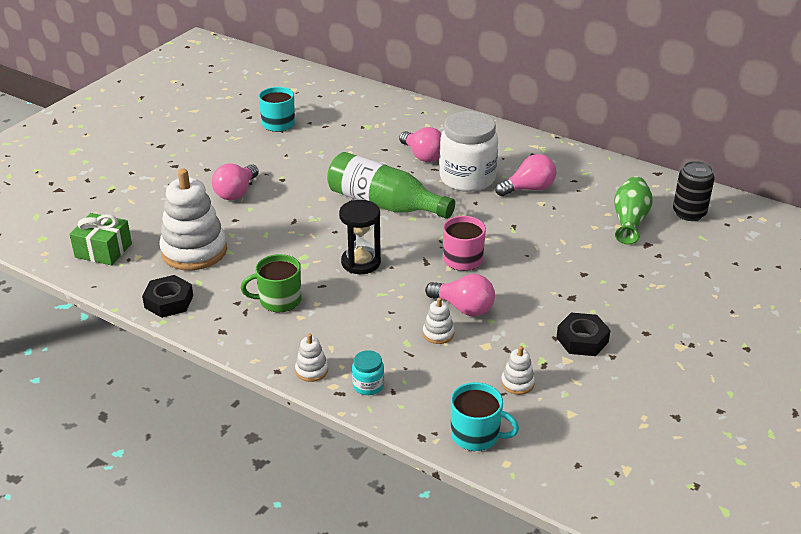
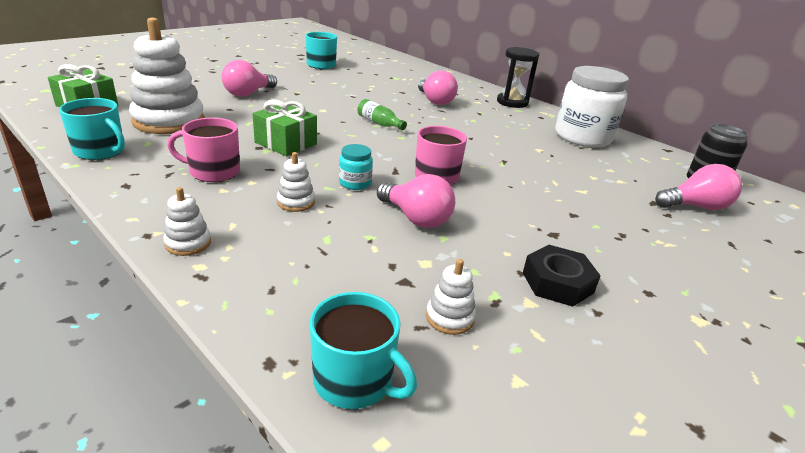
camera: 10 degrees right, 5 degrees down
black nut [142,275,193,318] -> turquoise mug [59,98,125,160]
green mug [241,254,301,312] -> pink mug [167,118,240,182]
green bottle [327,152,455,219] -> green bottle [357,99,407,130], size x0.44
black hourglass [339,200,381,274] -> black hourglass moved to [497,47,540,108]
turquoise jar [352,350,384,395] -> turquoise jar moved to [339,144,373,190]
white stacking toy [423,297,454,344] -> white stacking toy moved to [277,152,315,212]
white jar [439,111,498,192] -> white jar moved to [555,66,629,148]
pink light bulb [495,154,556,196] -> pink light bulb moved to [655,164,742,210]
green vase [614,176,653,244] -> none
none -> green gift [253,99,317,156]

